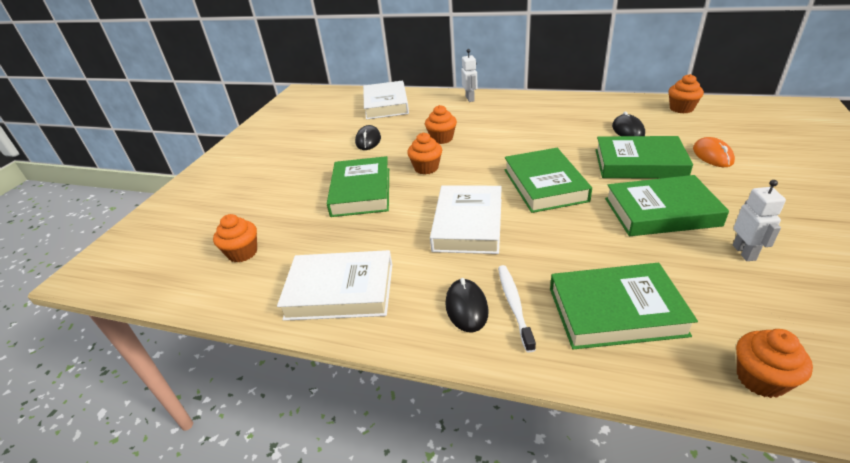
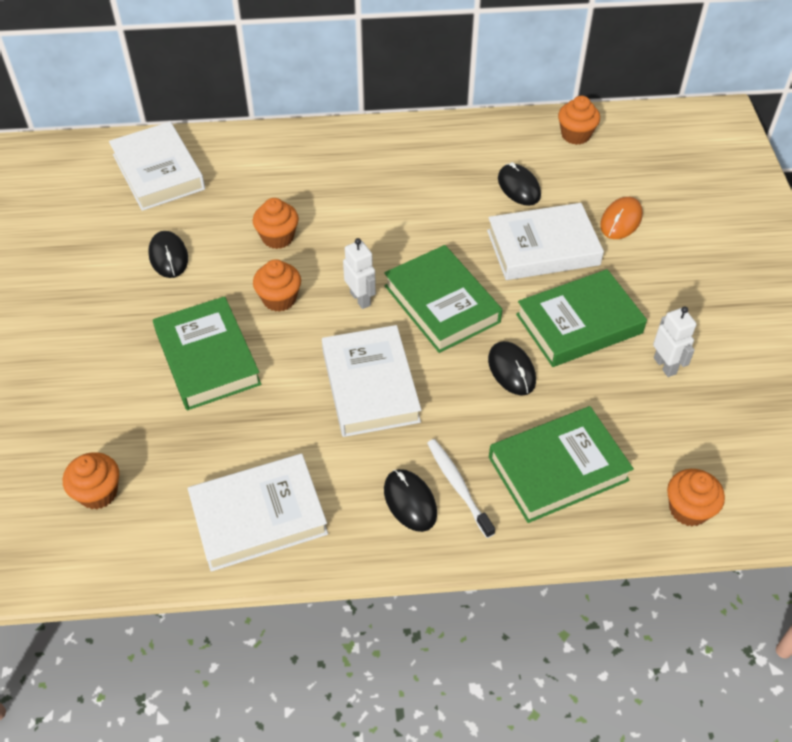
camera: 25 degrees left, 15 degrees up
white robot [461,49,478,102] -> white robot moved to [343,238,376,309]
green book [595,136,693,179] -> white book [487,203,604,280]
orange mouse [693,137,735,167] -> orange mouse turned 60 degrees clockwise [600,197,643,239]
none -> black mouse [488,341,536,395]

